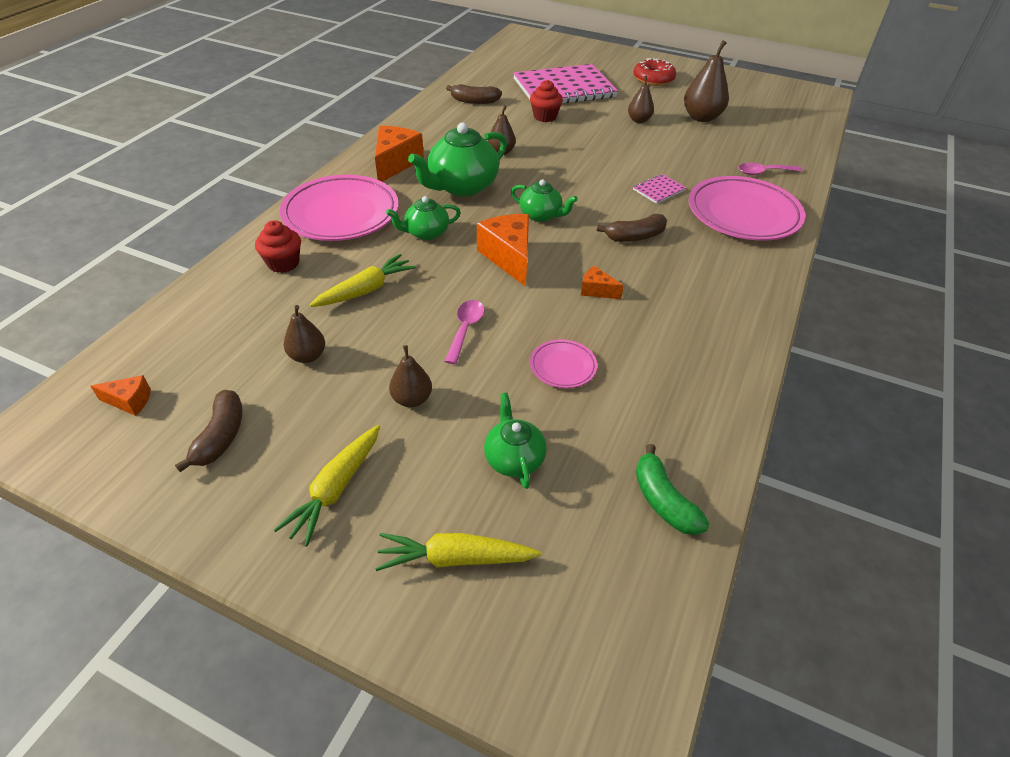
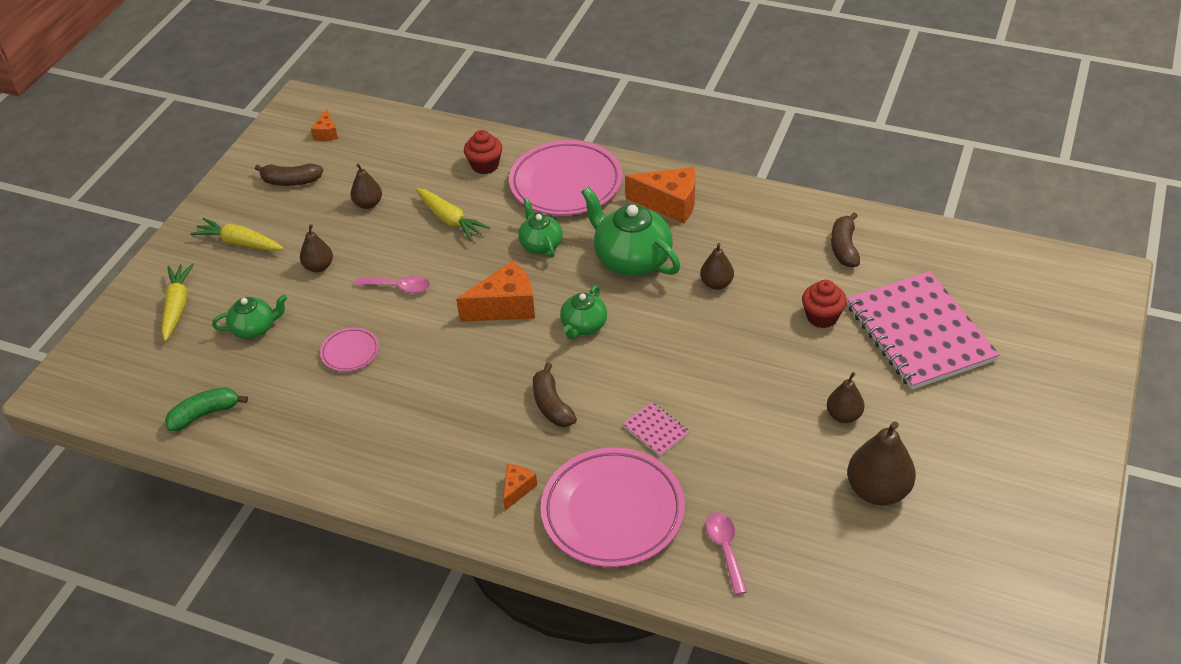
camera: 90 degrees right, 0 degrees up
orange cheese [581,266,624,299] -> orange cheese moved to [503,464,537,511]
red donut [634,58,676,86] -> none

